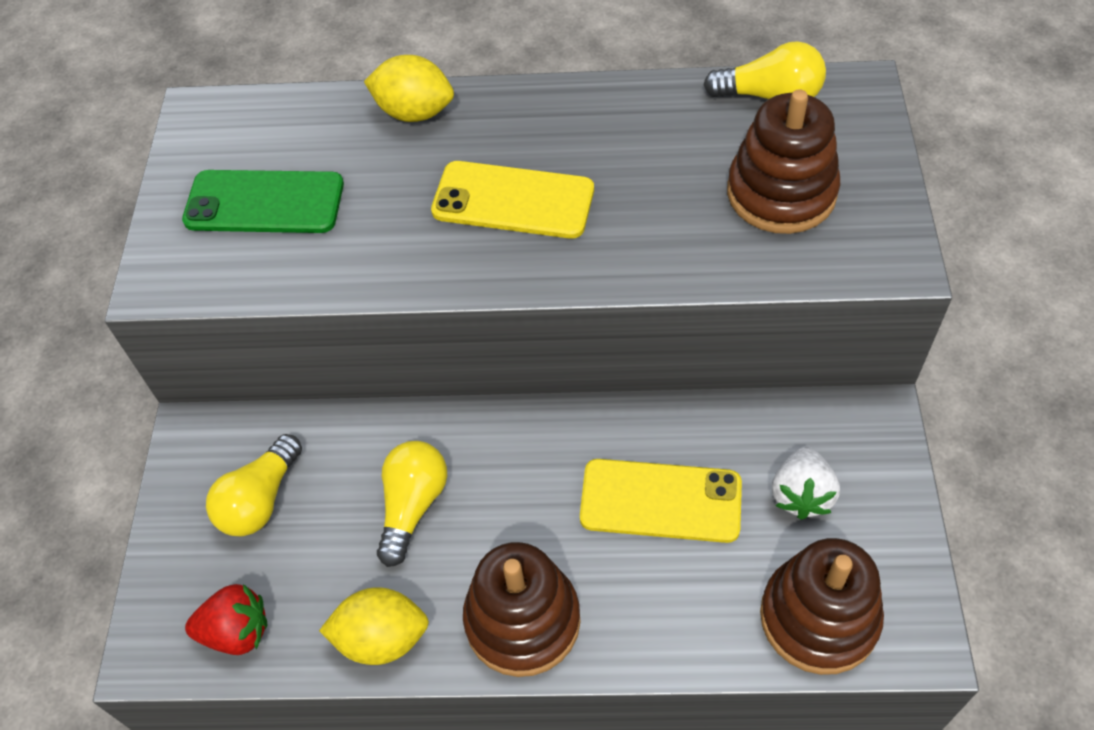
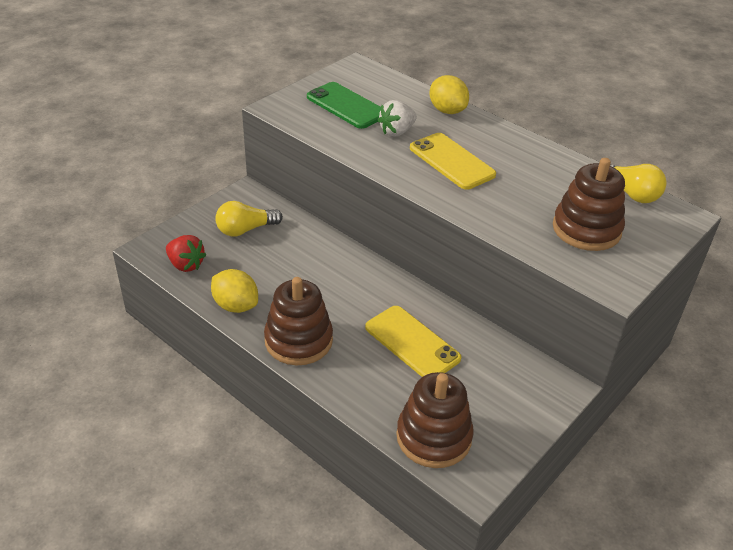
camera: 35 degrees right, 15 degrees down
yellow light bulb [377,441,447,567] -> none
white strawberry [772,446,840,520] -> white strawberry moved to [377,100,417,136]

